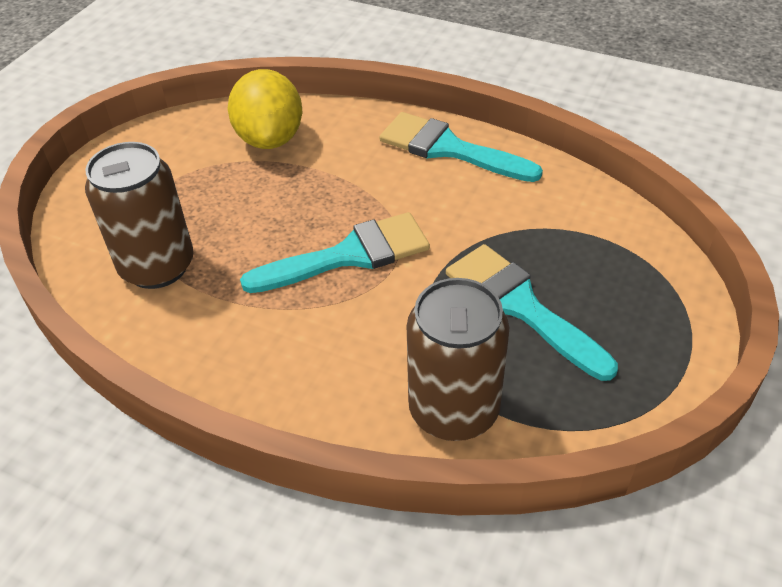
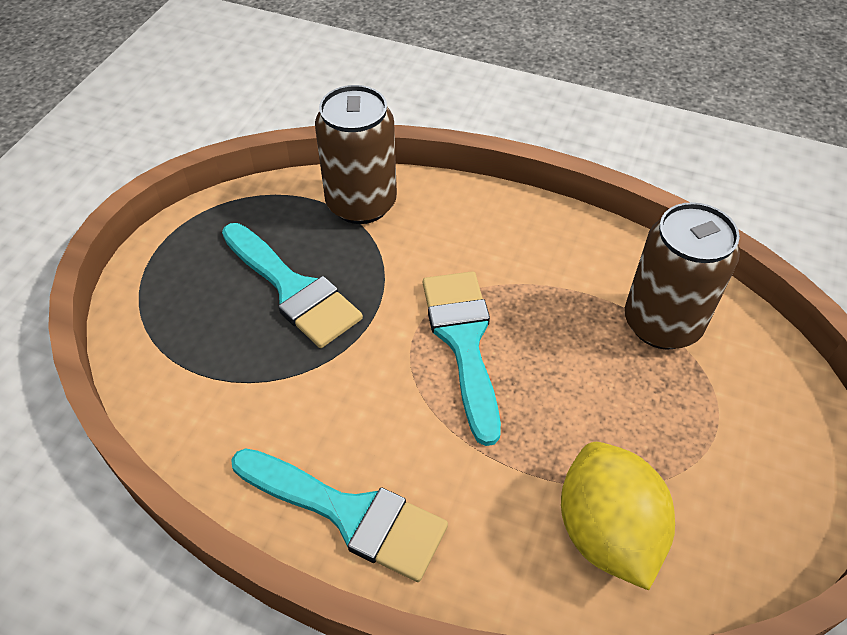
camera: 175 degrees right, 5 degrees up
turquoise brush [240,212,430,293] -> turquoise brush turned 105 degrees clockwise [423,271,501,446]

